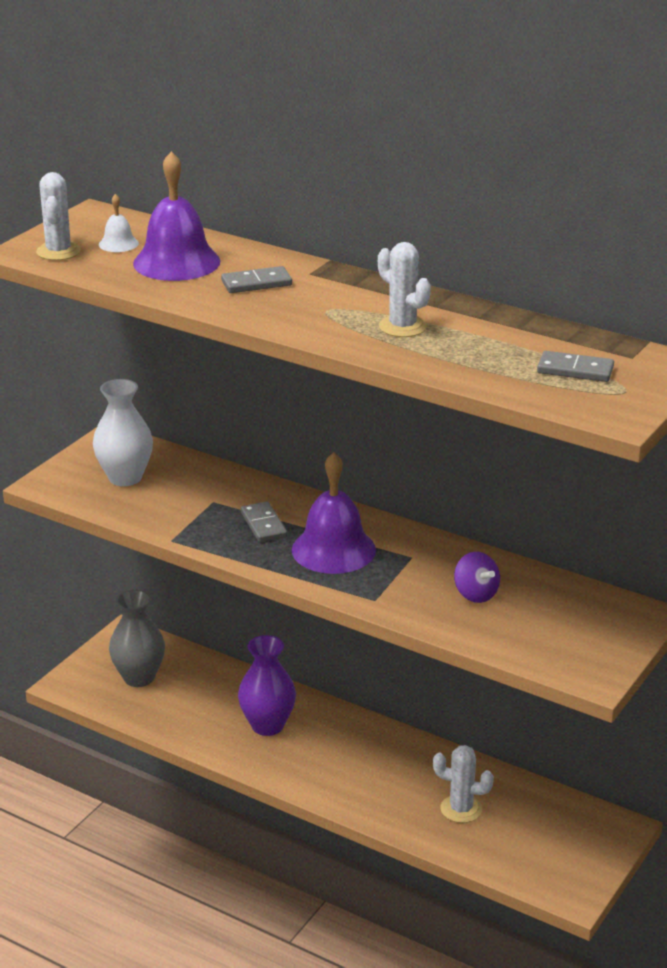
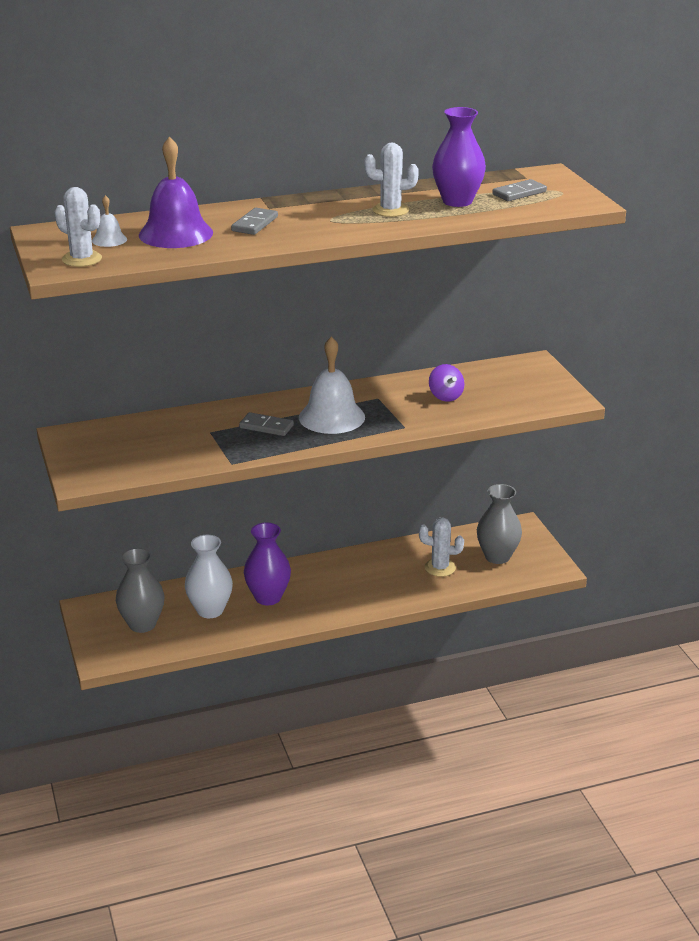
camera: 50 degrees left, 0 degrees up
white vase [93,379,153,486] -> white vase moved to [185,535,233,618]
purple bell [292,452,376,574] -> white bell [299,336,365,434]
white cactus [433,745,494,823] -> white cactus turned 45 degrees clockwise [419,518,464,577]
purple spinning top [454,552,500,603] -> purple spinning top turned 60 degrees clockwise [429,364,464,402]
none -> purple vase [432,107,486,207]
none -> grey vase [477,484,522,564]

